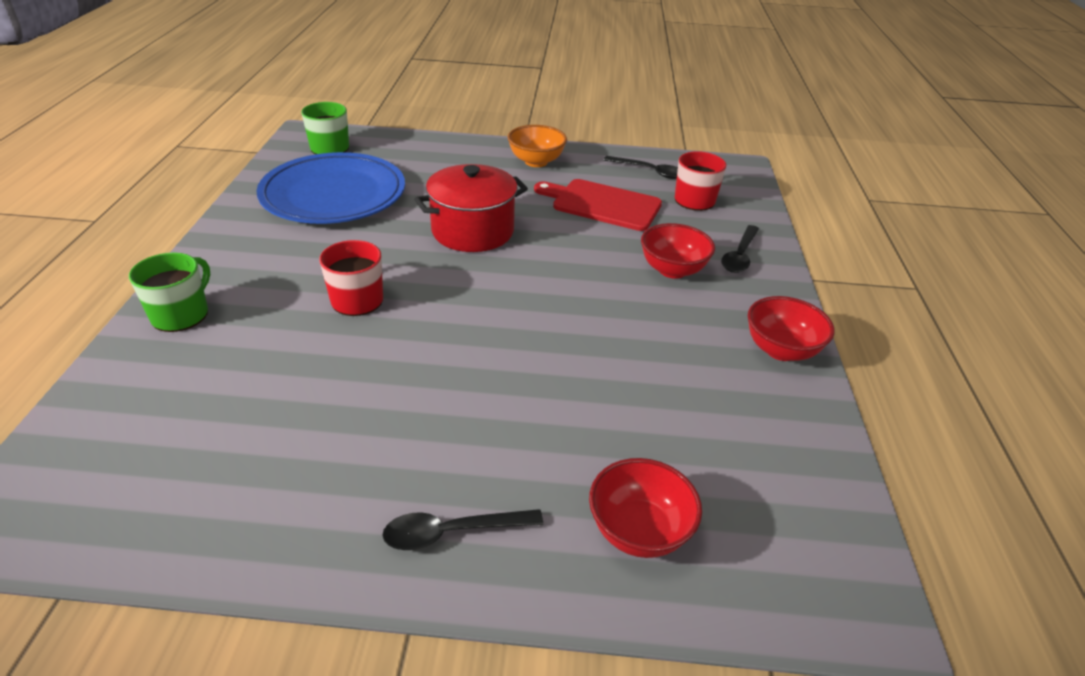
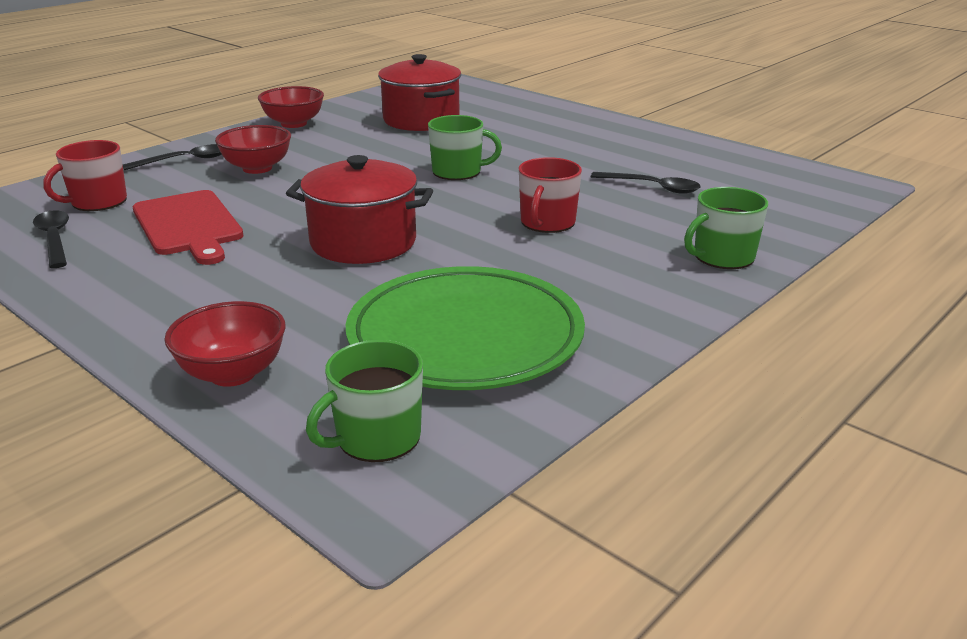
camera: 140 degrees left, 10 degrees down
blue plate [257,152,405,224] -> green plate [346,266,585,390]
black spoon [382,509,543,550] -> black spoon moved to [591,172,701,194]
orange bowl [508,125,567,167] -> none
red bowl [589,458,702,558] -> red bowl moved to [165,301,286,387]
none -> red pot [378,54,461,131]
none -> green mug [428,115,502,180]

